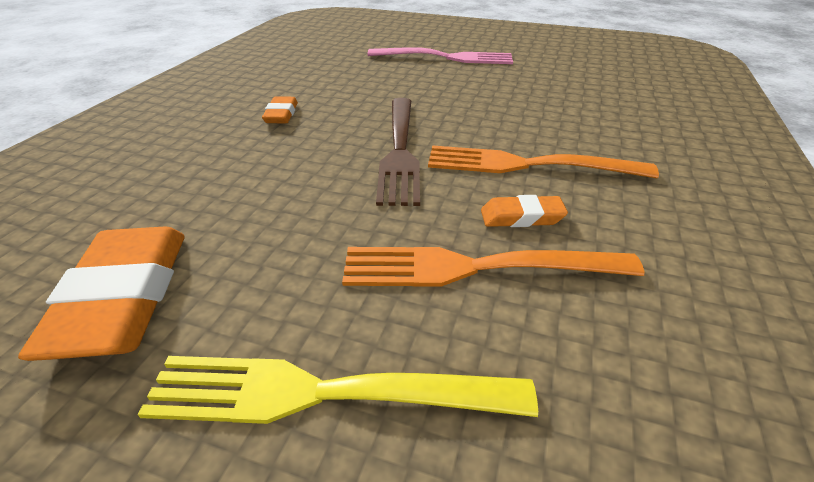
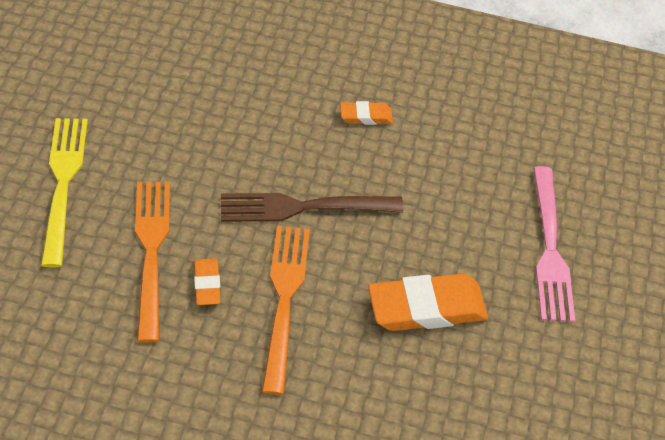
camera: 80 degrees right, 15 degrees up
orange eraser [18,227,185,361] -> orange eraser moved to [368,274,488,331]

